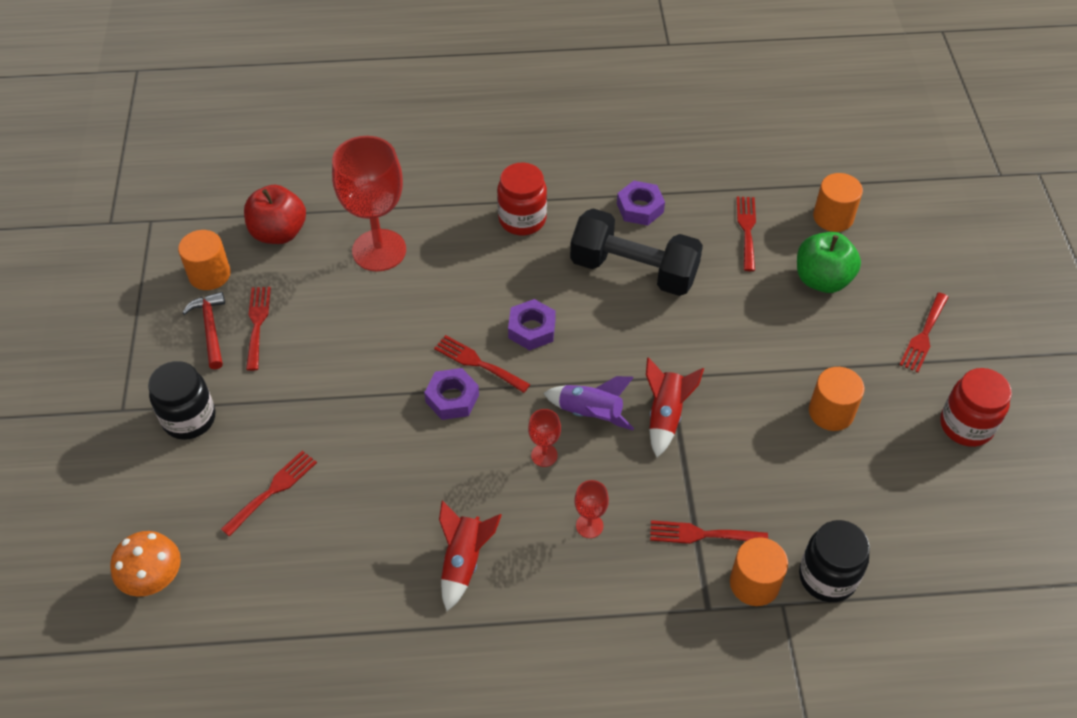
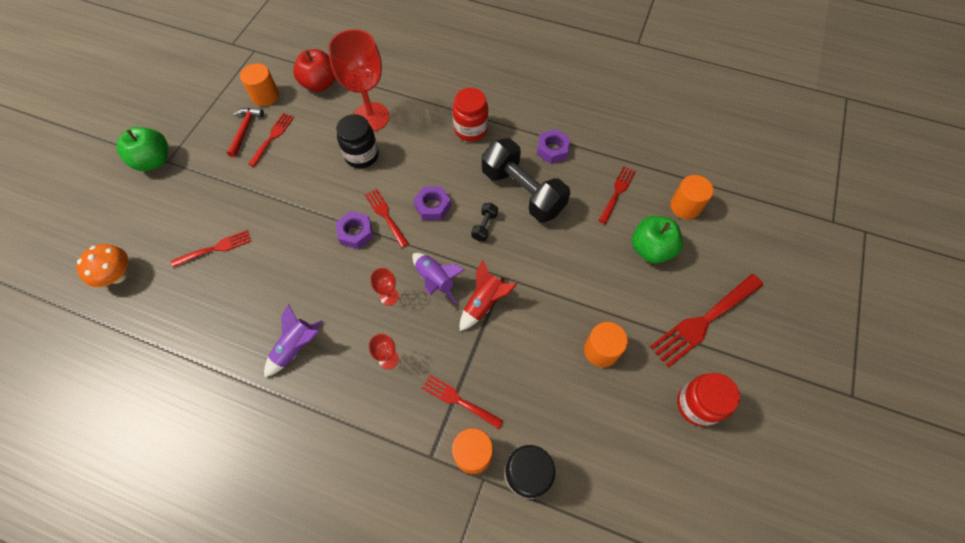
camera: 25 degrees right, 10 degrees up
black jar [148,361,216,440] -> black jar moved to [336,114,379,168]
red rocket [439,500,502,611] -> purple rocket [264,304,323,377]
red fork [899,293,949,373] -> red fork [650,274,763,367], size x1.71
none -> green apple [117,127,168,171]
none -> black dumbbell [471,203,498,241]

